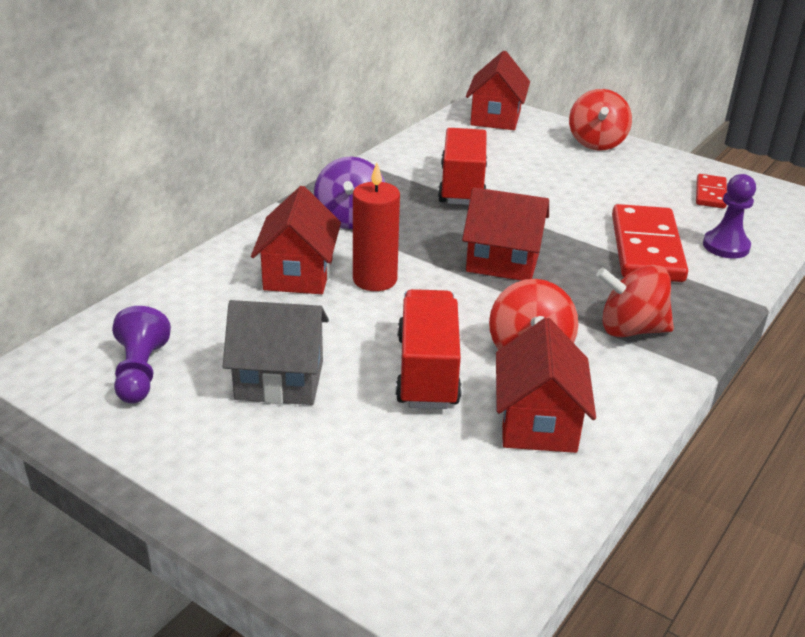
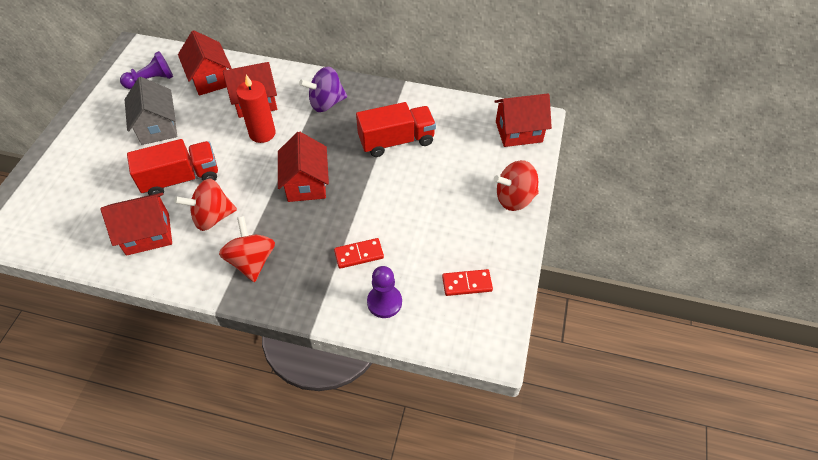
camera: 70 degrees right, 20 degrees up
red domino [612,204,688,282] -> red domino [334,238,384,269], size x0.52
none -> red house [178,30,232,96]

